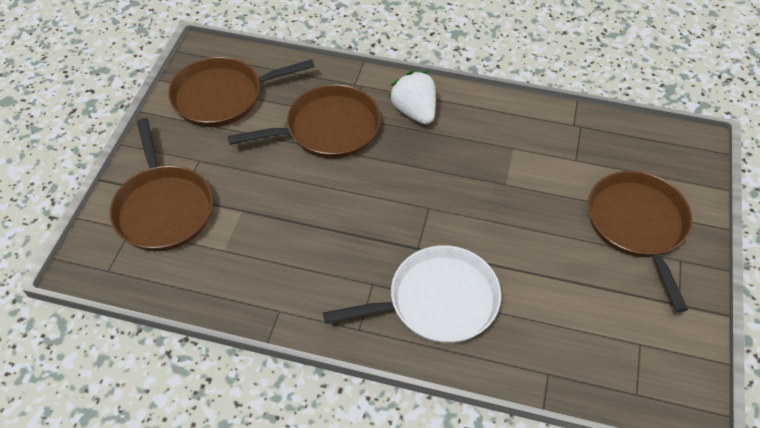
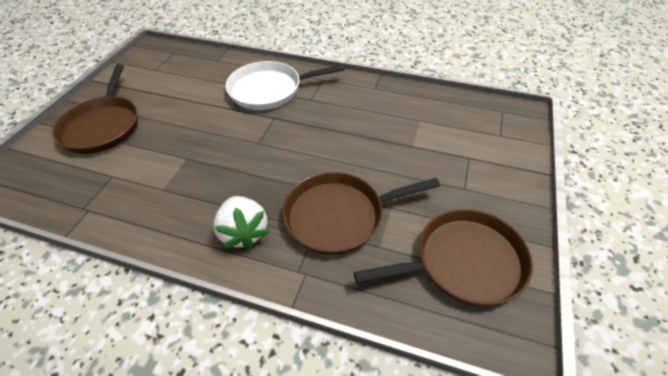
camera: 175 degrees left, 5 degrees down
brown pan [110,118,213,251] -> none

